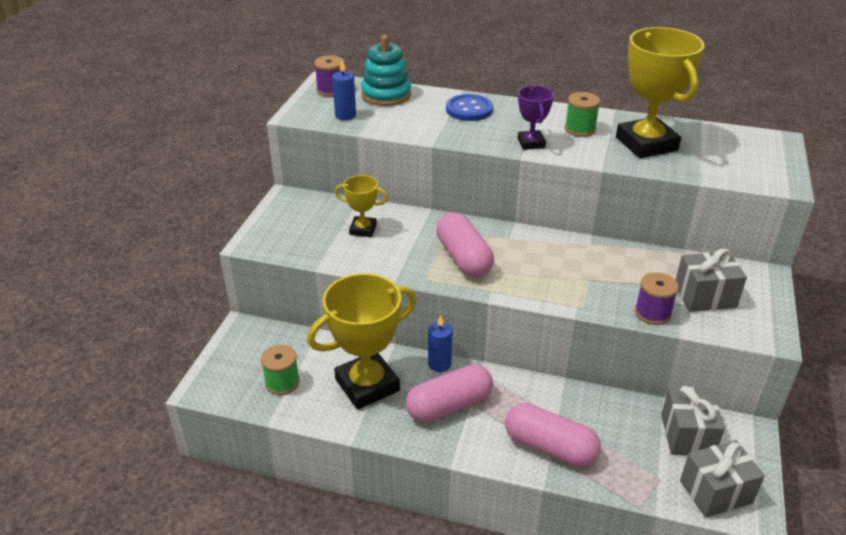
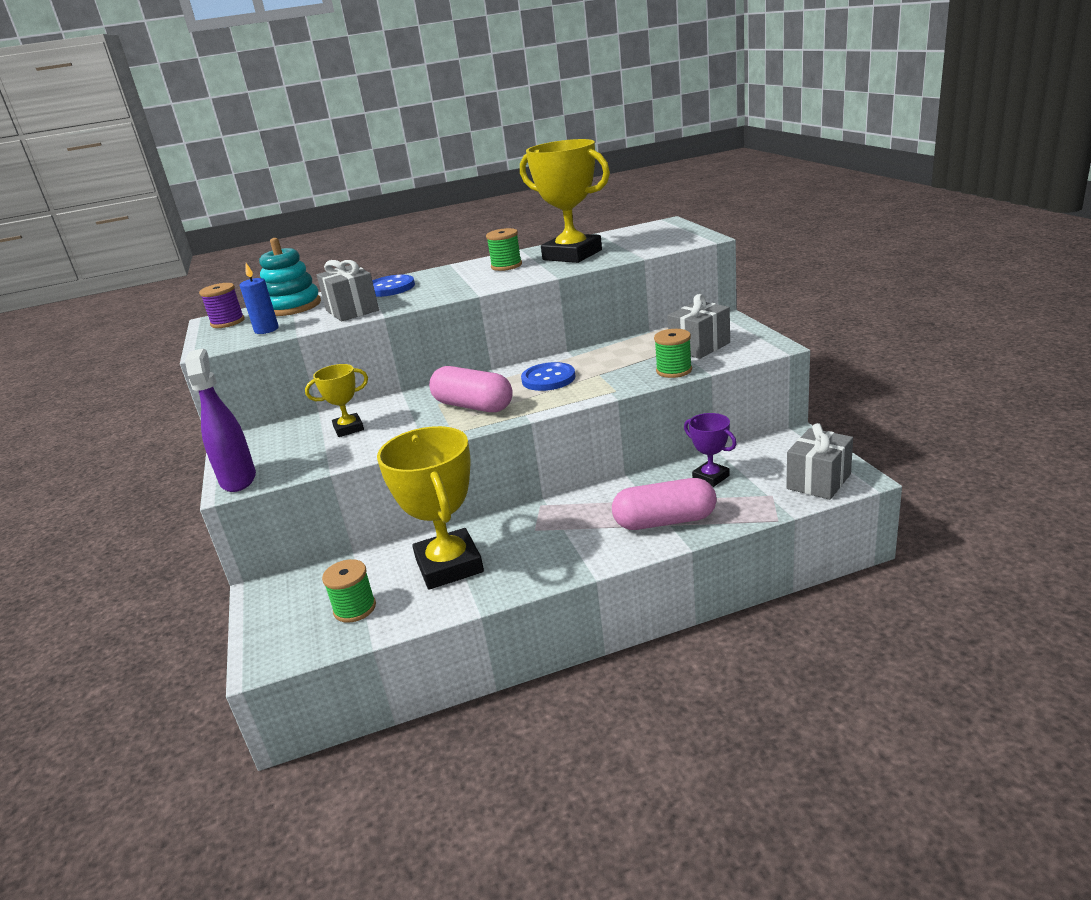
camera: 30 degrees left, 10 degrees down
yellow trophy [307,273,416,410] -> yellow trophy turned 45 degrees counterclockwise [377,426,484,590]
pink capsule [406,364,493,422] -> none
blue candle [428,315,452,372] -> none
purple trophy [518,86,554,150] -> purple trophy moved to [684,413,737,487]
purple spool [635,272,679,325] -> green spool [654,329,692,378]
grey gift [661,386,725,455] -> grey gift moved to [317,260,379,322]
none -> purple spray bottle [185,348,256,492]
none -> blue button [521,362,575,391]

